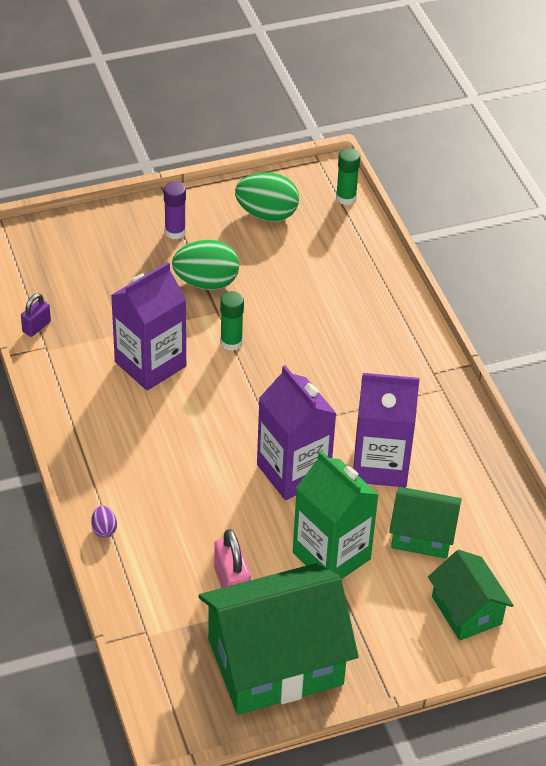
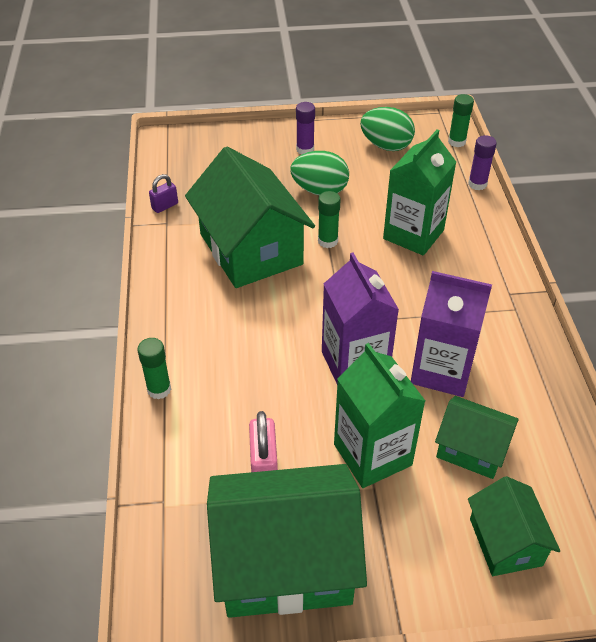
camera: 15 degrees right, 0 degrees up
purple egg [91,506,117,538] -> green glue stick [137,338,171,399]
purple carton [111,262,186,390] -> green house [185,147,315,288]
none -> green carton [383,129,456,256]
none -> purple glue stick [468,135,497,190]

